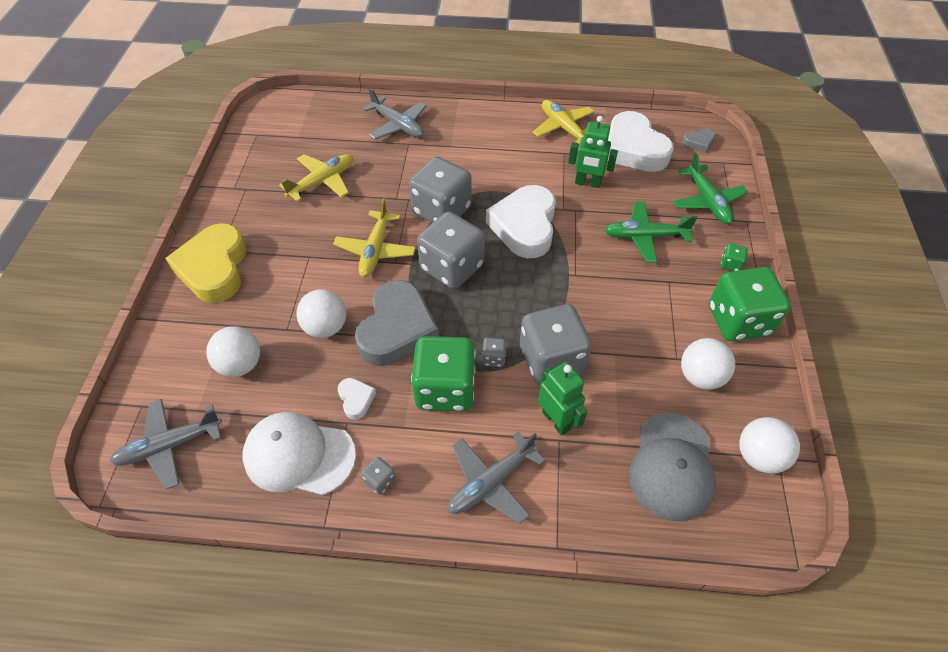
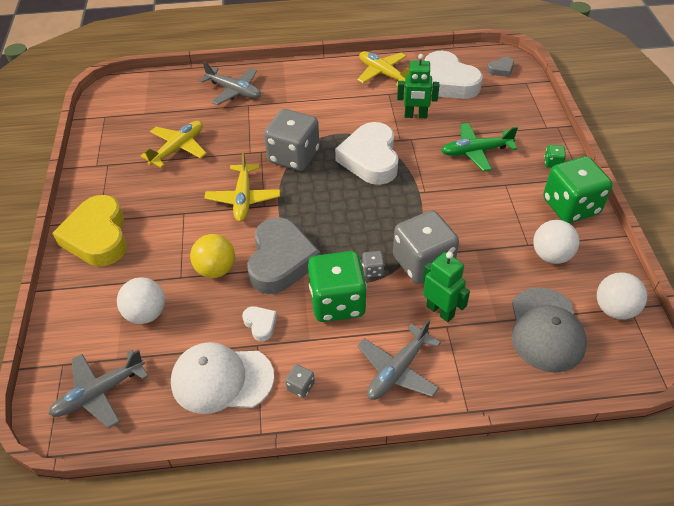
camera: 10 degrees left, 5 degrees down
white ball [296,289,346,338] -> yellow ball [190,234,235,278]
grey dice [417,211,485,289] -> none
green plane [673,153,748,224] -> none

